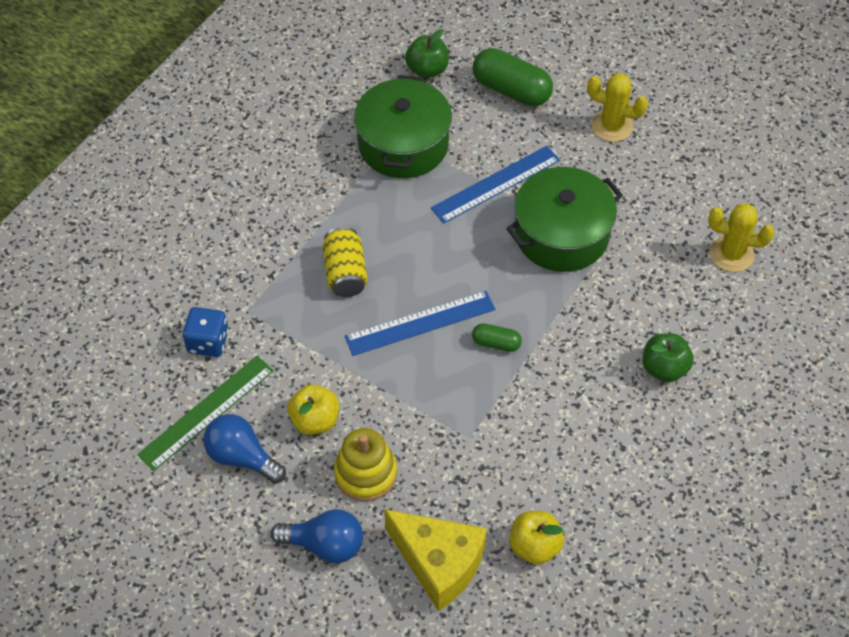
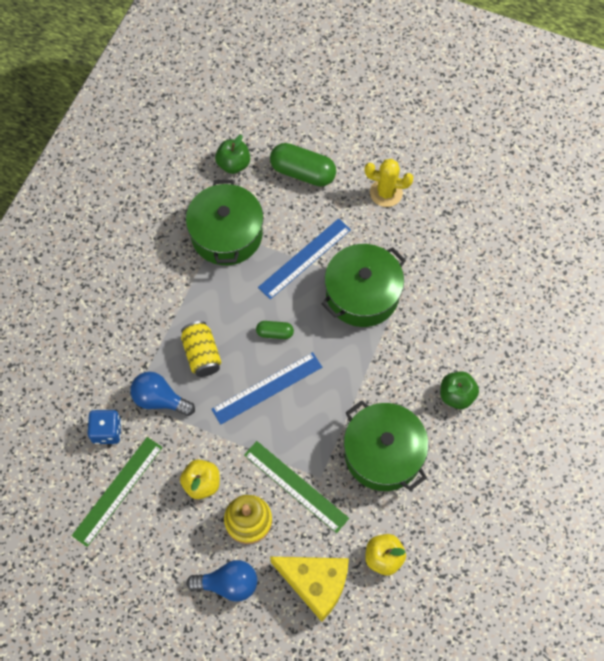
camera: 10 degrees left, 10 degrees up
blue light bulb [203,414,286,484] -> blue light bulb moved to [130,372,195,416]
green capsule [472,323,522,352] -> green capsule moved to [256,321,294,339]
yellow cactus [708,203,775,272] -> none
none -> green ruler [244,441,349,533]
none -> green pot [344,400,429,491]

